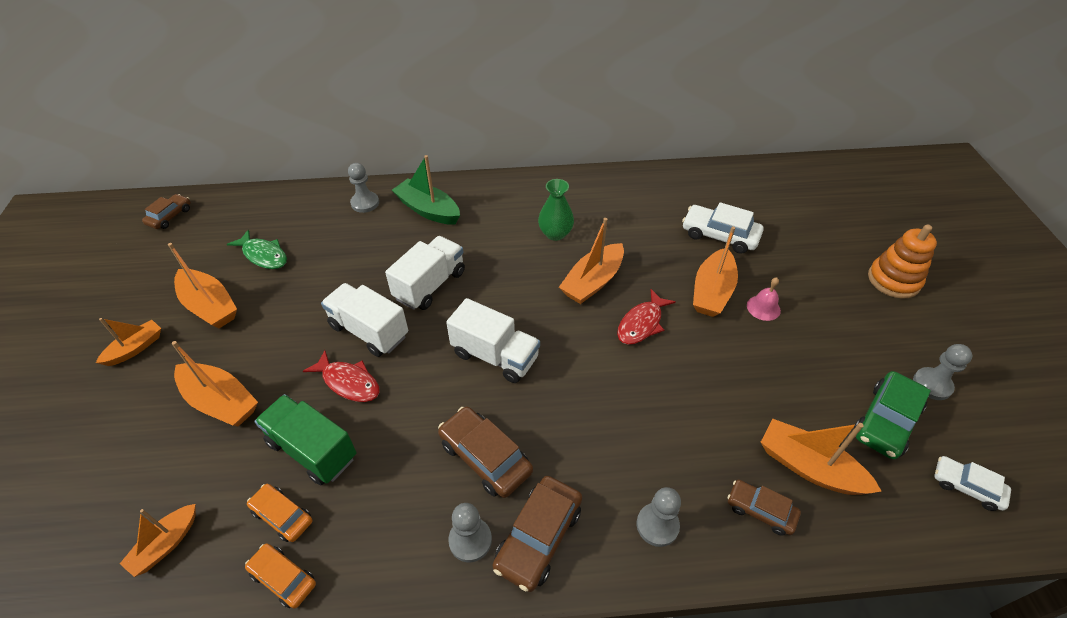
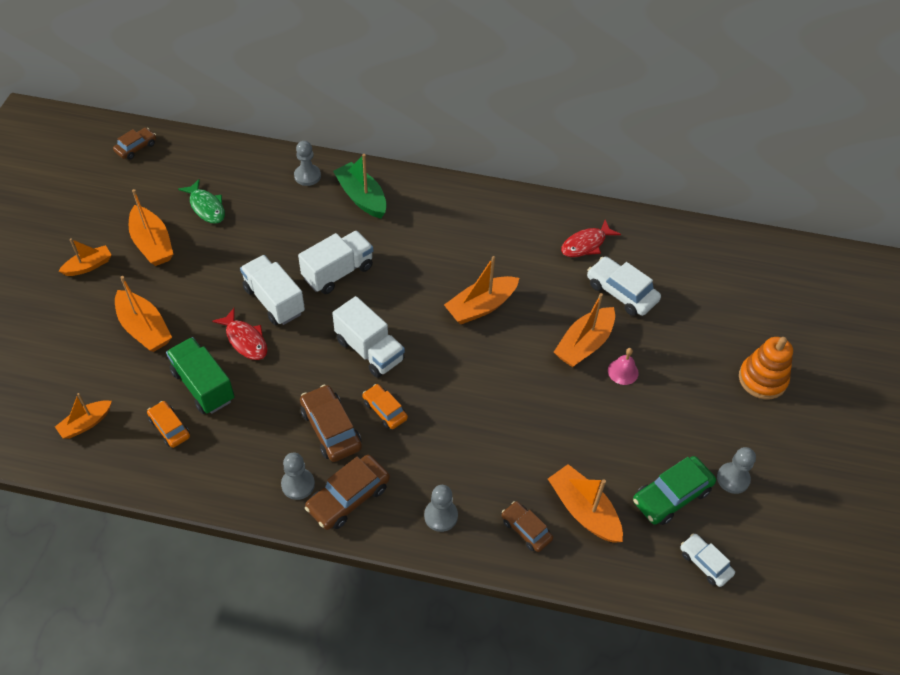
camera: 15 degrees right, 5 degrees up
orange car [245,544,316,608] -> orange car moved to [362,384,408,429]
green vase [538,179,574,241] -> none
red fish [617,289,676,345] -> red fish moved to [561,220,621,257]

